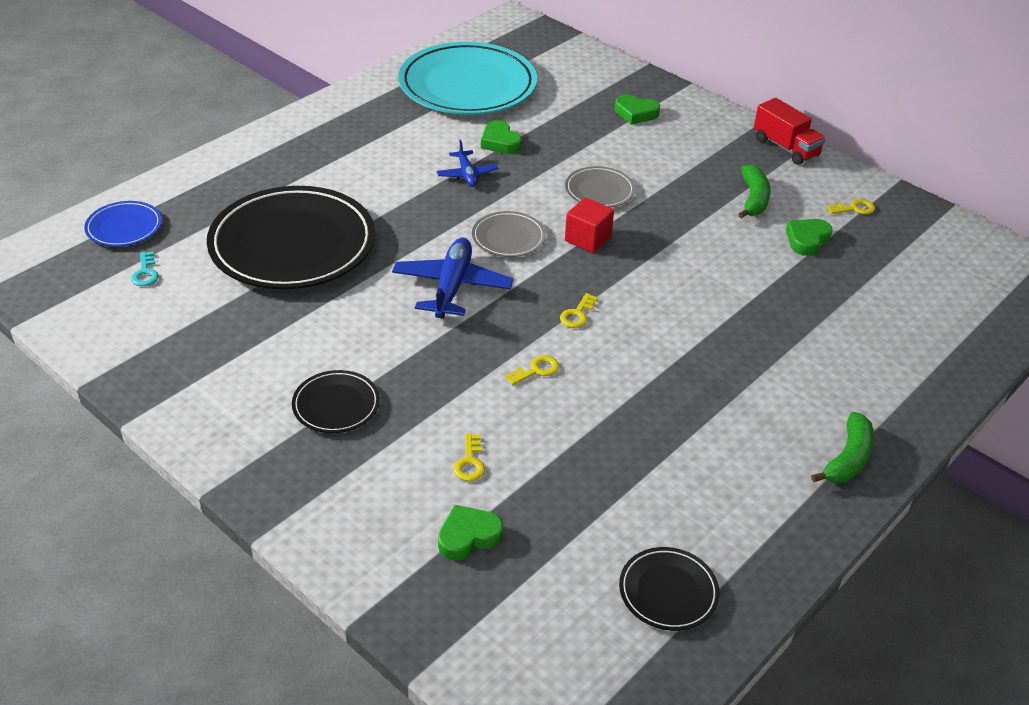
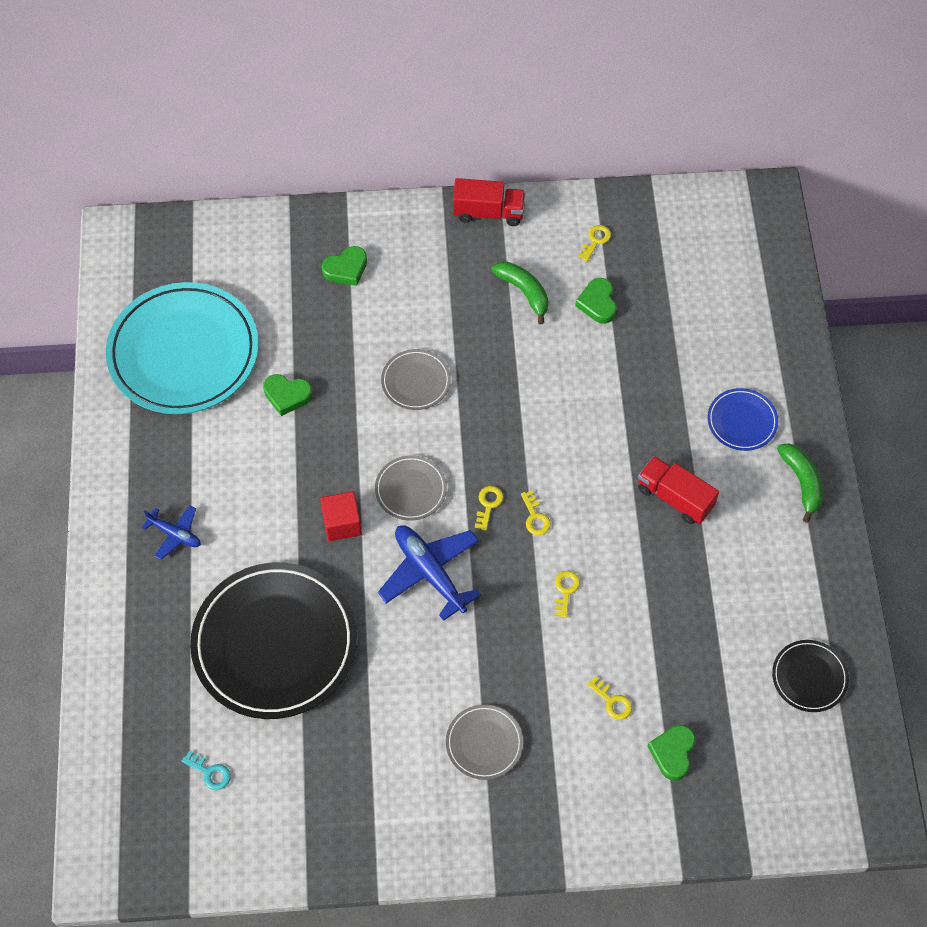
camera: 45 degrees left, 20 degrees up
blue plate [84,201,162,247] -> blue plate moved to [707,388,778,451]
black plate [292,370,380,433] -> grey plate [446,704,523,780]
blue plane [437,140,498,187] -> blue plane moved to [142,505,201,560]
red cube [565,197,614,253] -> red cube moved to [320,491,362,541]
none -> yellow key [475,486,503,531]
none -> red truck [638,456,719,524]

